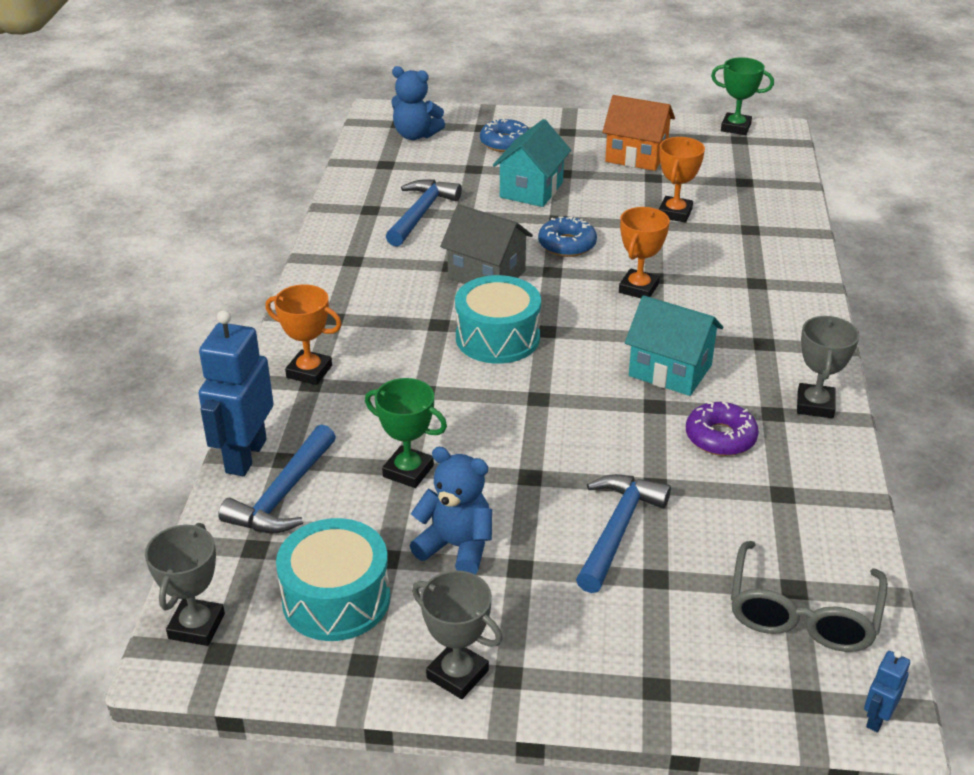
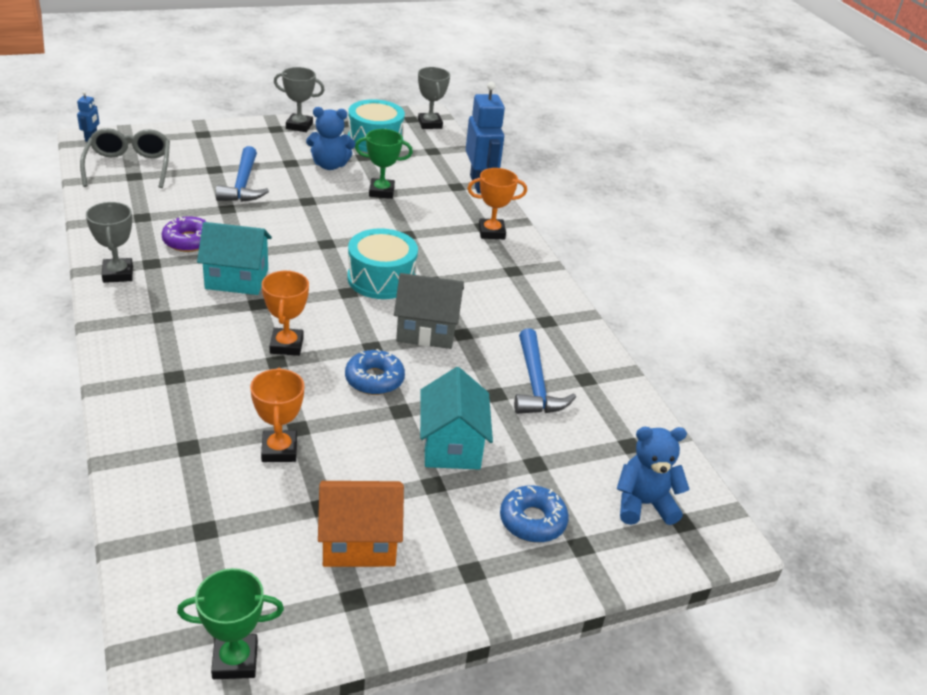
camera: 150 degrees right, 0 degrees up
blue hammer [218,424,336,533] -> none

